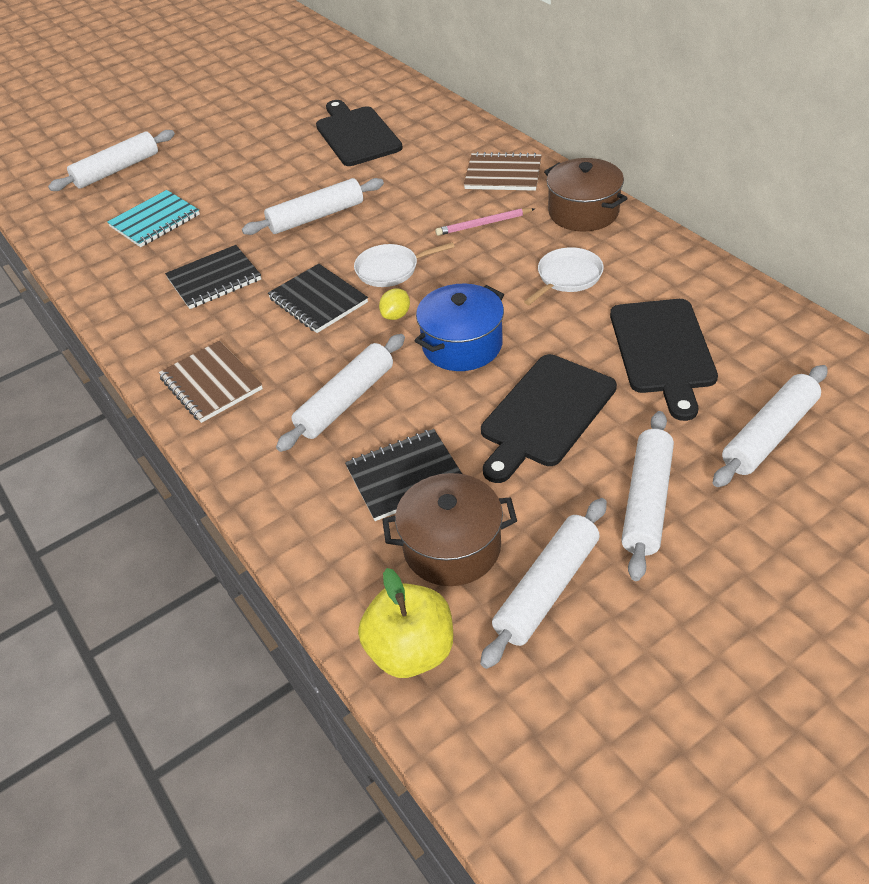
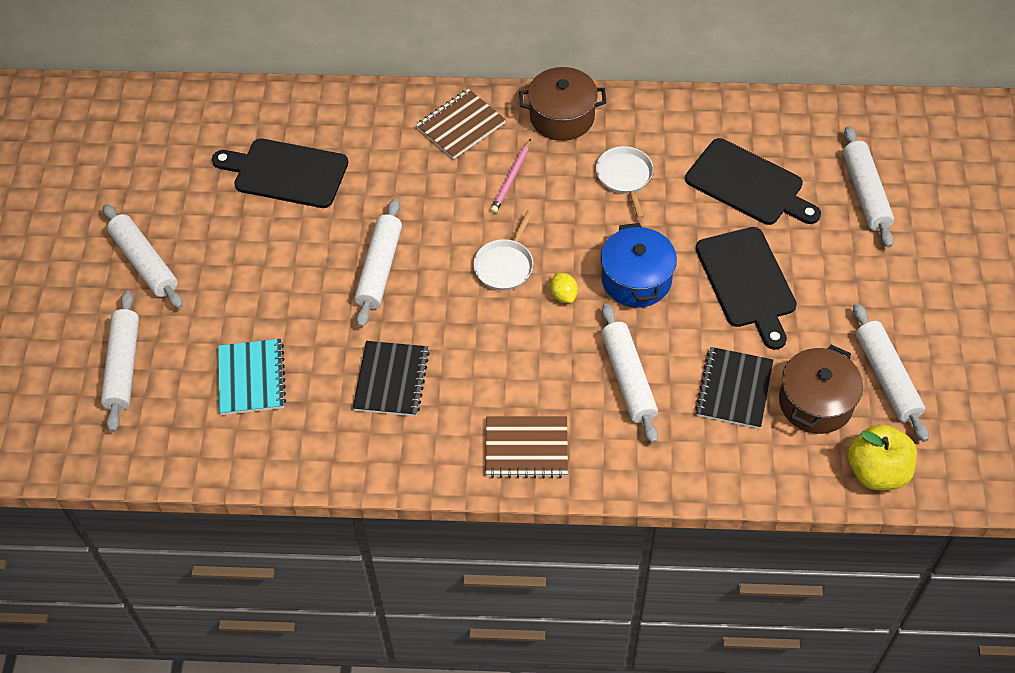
camera: 55 degrees left, 10 degrees up
black notebook [268,264,368,333] -> none
white rolling pin [621,411,674,581] -> white rolling pin moved to [103,204,183,309]

